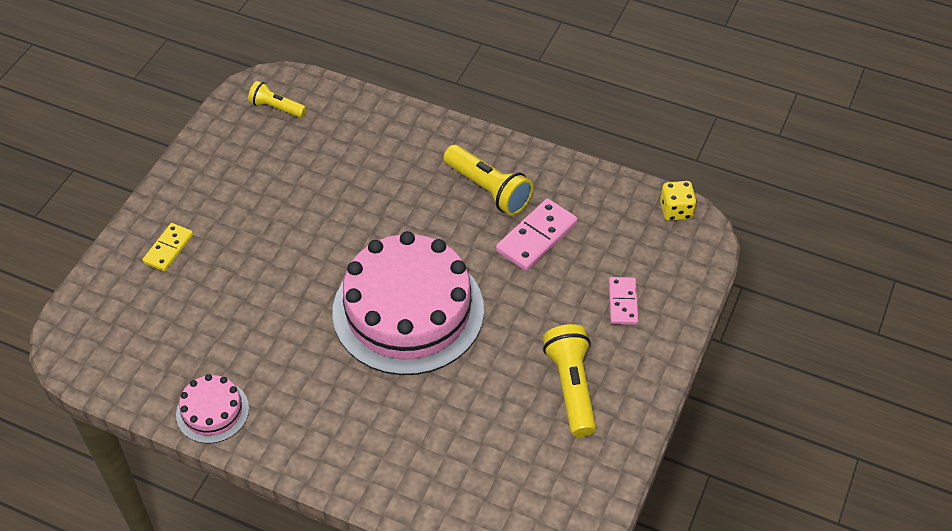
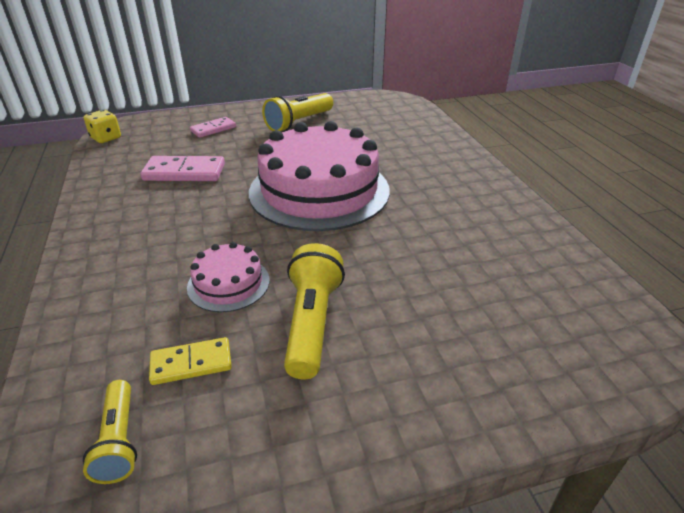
camera: 130 degrees left, 15 degrees down
yellow domino [142,223,193,271] -> yellow domino moved to [149,337,232,385]
pink cake [176,374,249,443] -> pink cake moved to [187,242,270,312]
yellow flashlight [443,145,534,215] -> yellow flashlight moved to [284,243,345,379]

